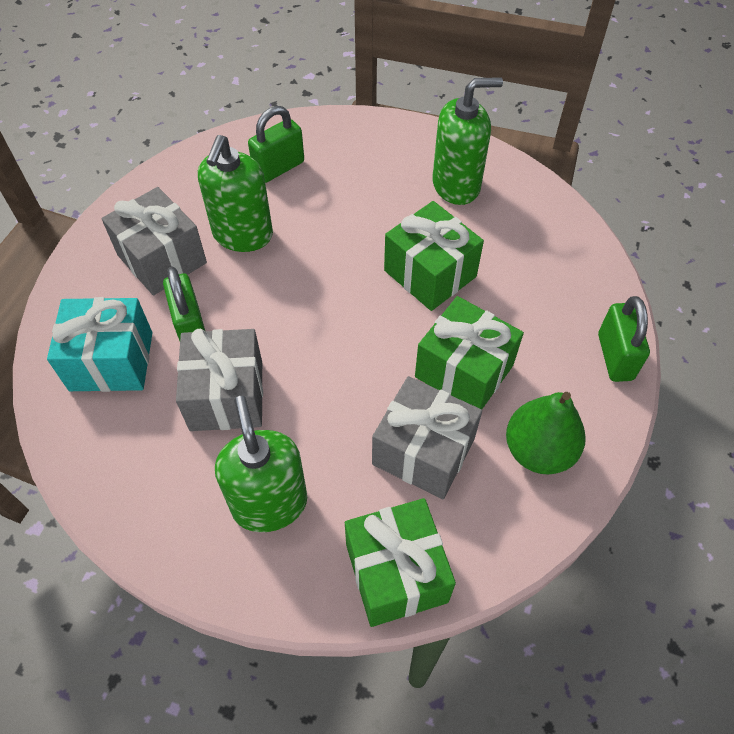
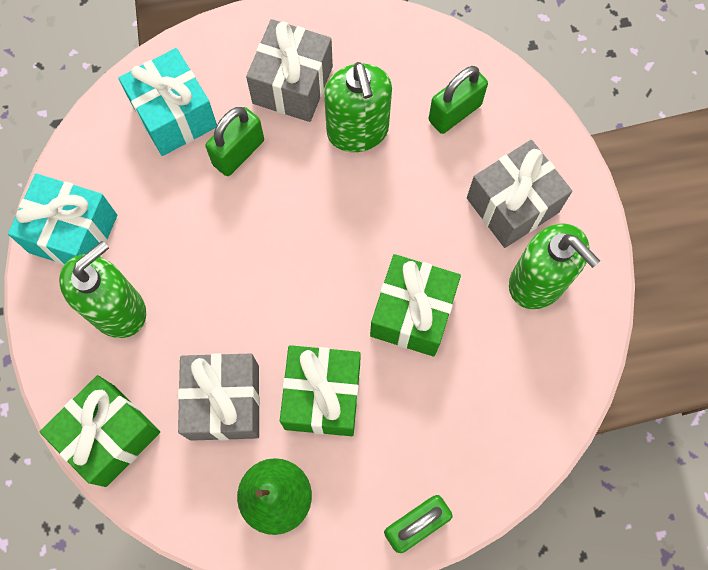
camera: 60 degrees right, 15 degrees up
grey gift [176,329,263,431] -> grey gift moved to [467,140,572,248]
green soap dispenser [198,135,273,252] -> green soap dispenser turned 90 degrees counterclockwise [324,62,392,152]
green padlock [248,106,304,183] -> green padlock turned 60 degrees counterclockwise [429,66,488,134]
none -> turquoise gift [8,174,117,265]

